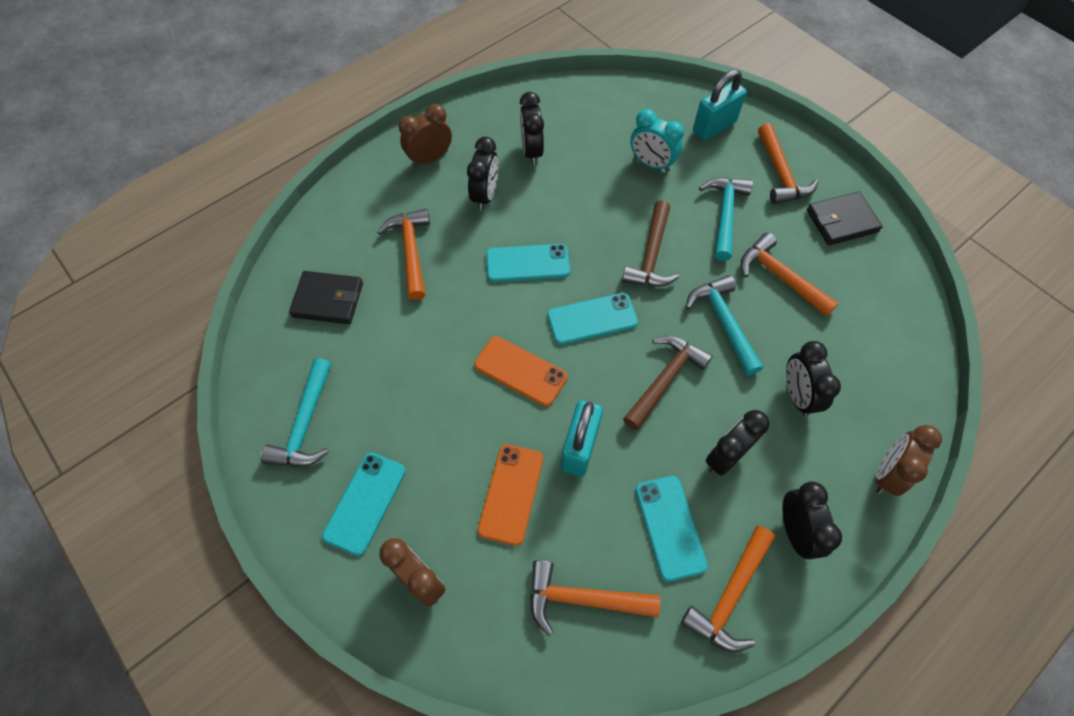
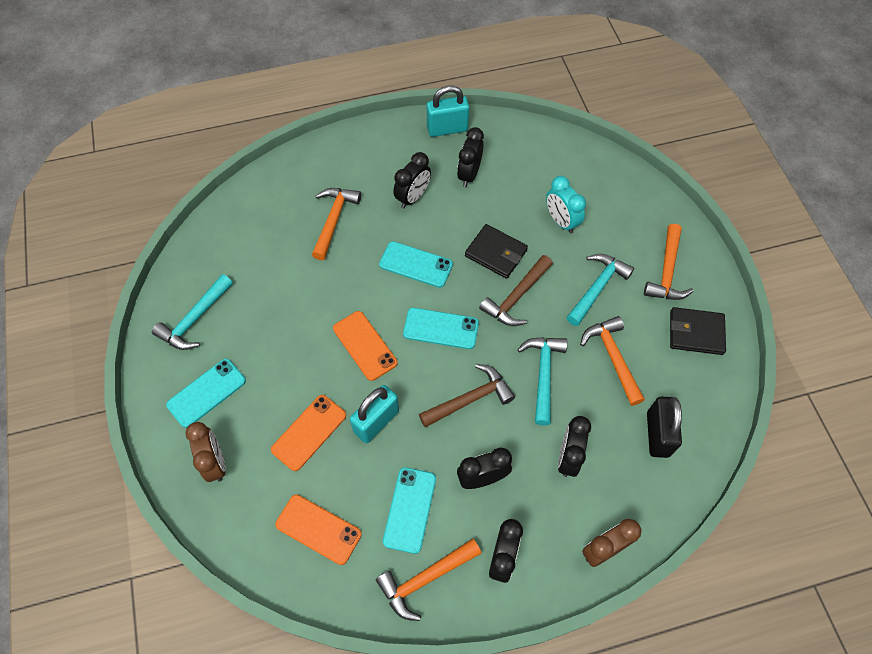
camera: 25 degrees right, 0 degrees up
black wallet [289,271,363,324] -> black wallet moved to [465,224,528,279]
brown clock [399,104,452,167] -> none
orange hammer [530,560,660,636] -> orange phone [275,495,362,565]
turquoise padlock [693,69,747,141] -> turquoise padlock moved to [427,86,469,137]
none -> black padlock [647,396,682,458]

